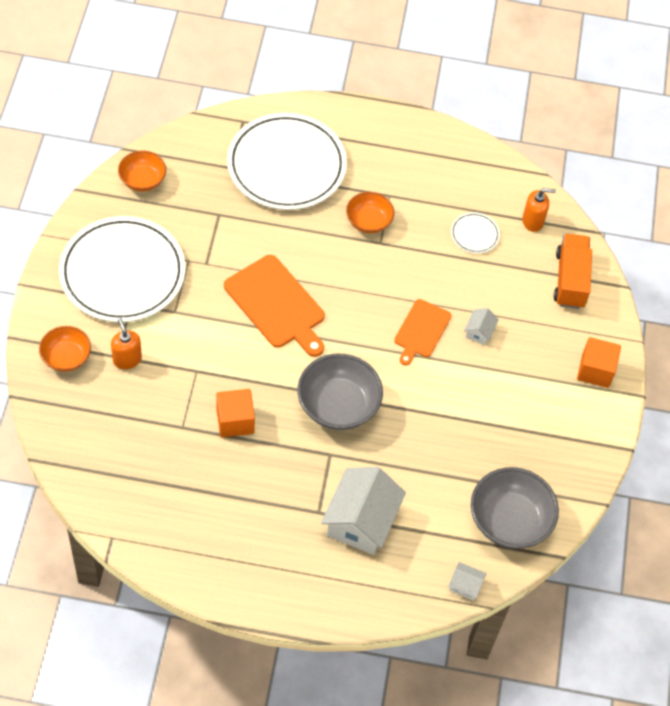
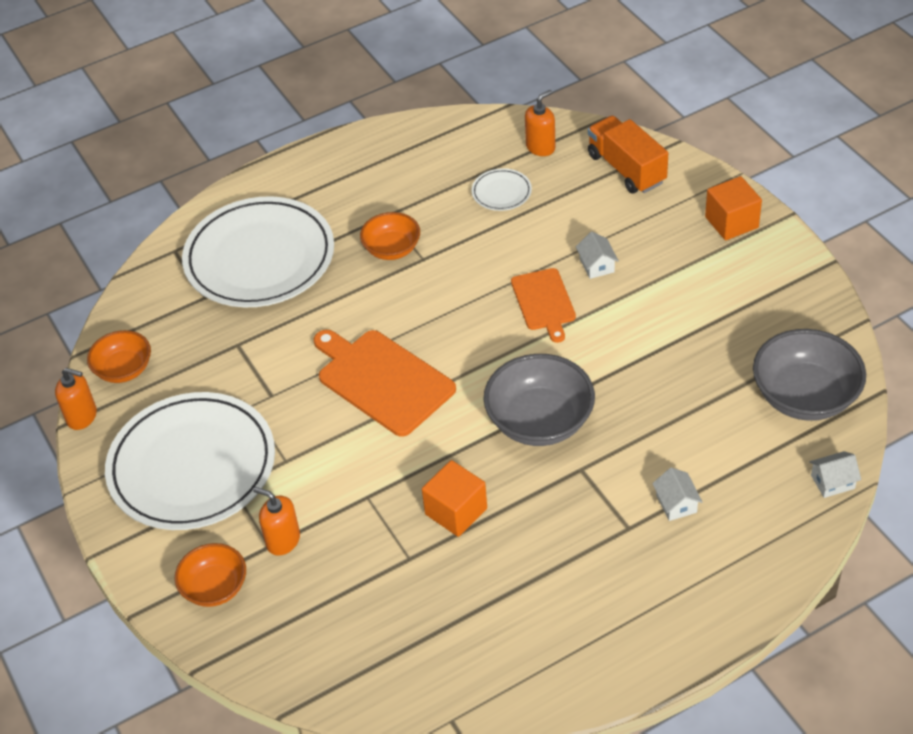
camera: 30 degrees left, 10 degrees down
orange cutting board [224,255,325,357] -> orange cutting board turned 150 degrees counterclockwise [313,330,456,437]
white house [321,467,406,555] -> white house [652,467,702,521], size x0.45
none -> orange soap dispenser [55,368,97,430]

